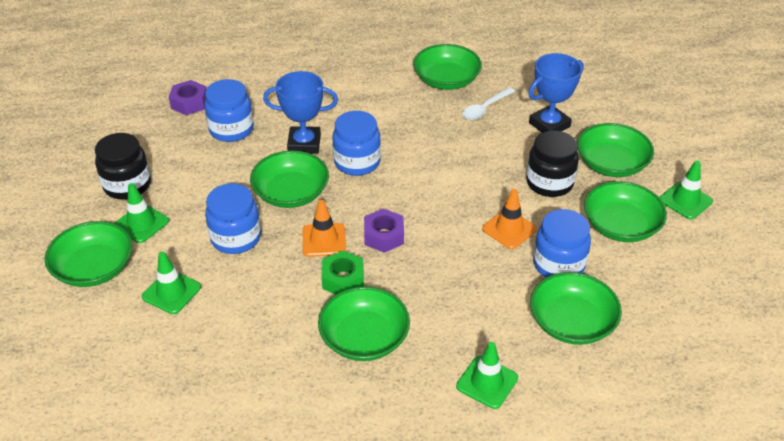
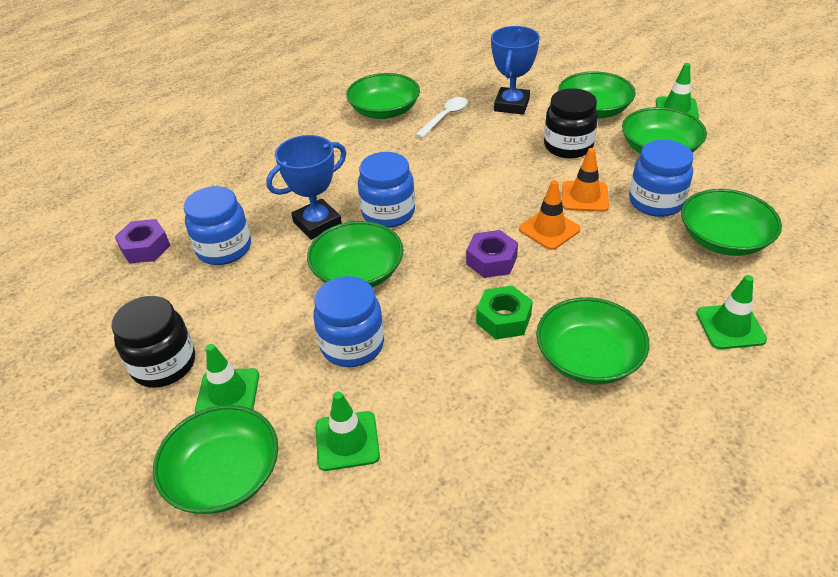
camera: 35 degrees left, 0 degrees up
orange traffic cone [303,200,346,257] -> orange traffic cone moved to [519,180,581,250]
white spoon [462,87,515,120] -> white spoon turned 150 degrees counterclockwise [415,97,468,138]

